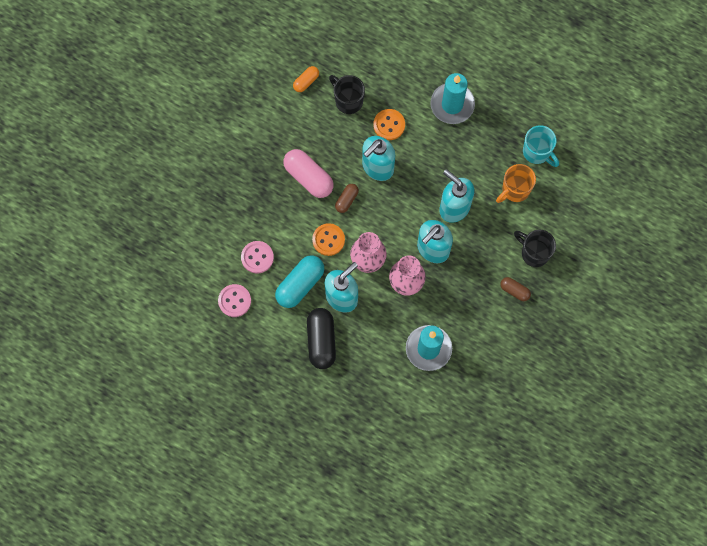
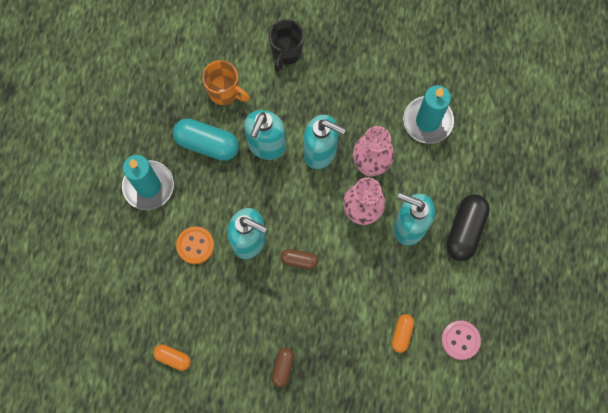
camera: 110 degrees left, 0 degrees up
pink button [241,241,274,274] -> orange capsule [392,314,414,353]
turquoise capsule [275,255,324,308] -> turquoise capsule moved to [173,118,239,161]
pink capsule [283,149,334,198] -> none
black capsule [307,308,336,369] -> black capsule turned 45 degrees counterclockwise [446,194,490,261]
orange button [312,223,345,256] -> none
black mug [329,75,365,114] -> none
brown capsule [500,277,531,301] -> brown capsule moved to [272,348,294,387]
turquoise mug [523,125,559,167] -> none

